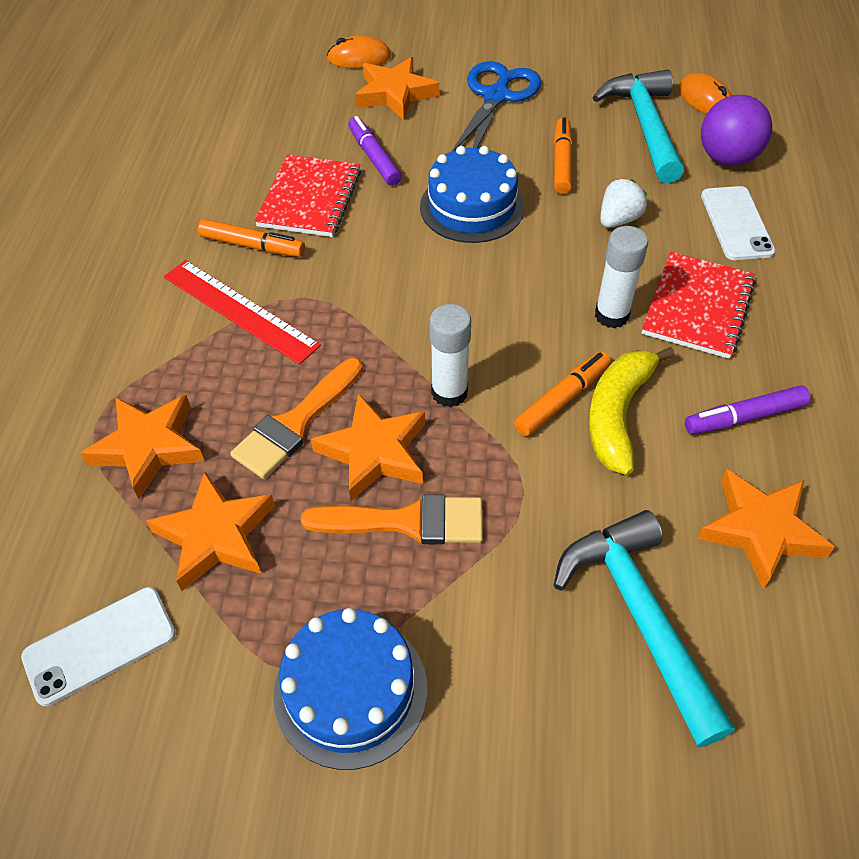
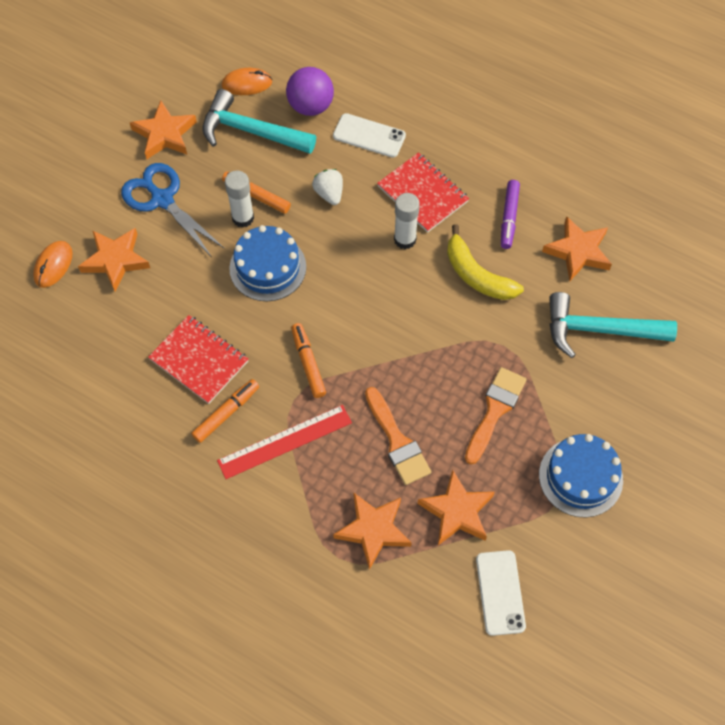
camera: 65 degrees left, 10 degrees up
orange star [311,393,425,501] -> orange star moved to [130,101,197,159]
purple marker [348,116,402,186] -> none
white glue stick [429,304,471,407] -> white glue stick moved to [225,171,254,228]
orange marker [514,351,611,436] -> orange marker moved to [291,323,326,398]

